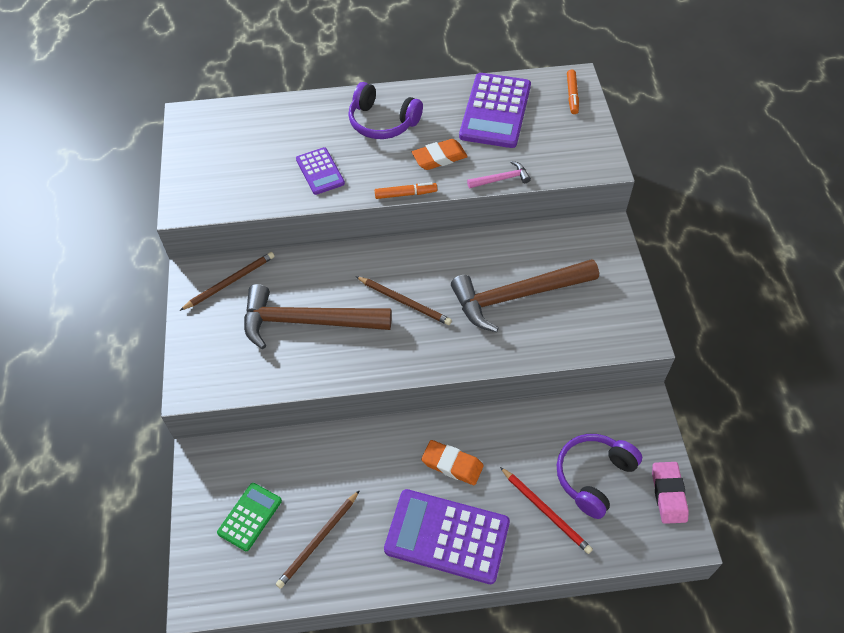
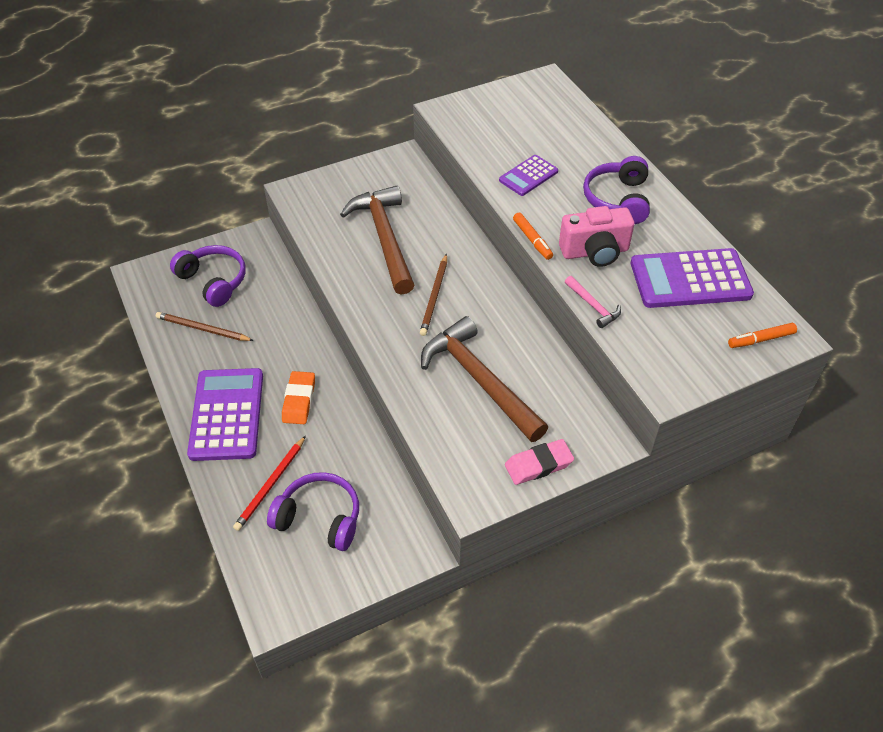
camera: 70 degrees right, 5 degrees down
brown pencil [179,252,275,311] -> none
green calculator [217,483,282,551] -> purple headphones [170,245,246,307]
orange eraser [412,139,468,170] -> pink camera [559,206,634,267]
pink eraser [652,462,689,524] -> pink eraser moved to [505,439,574,485]

